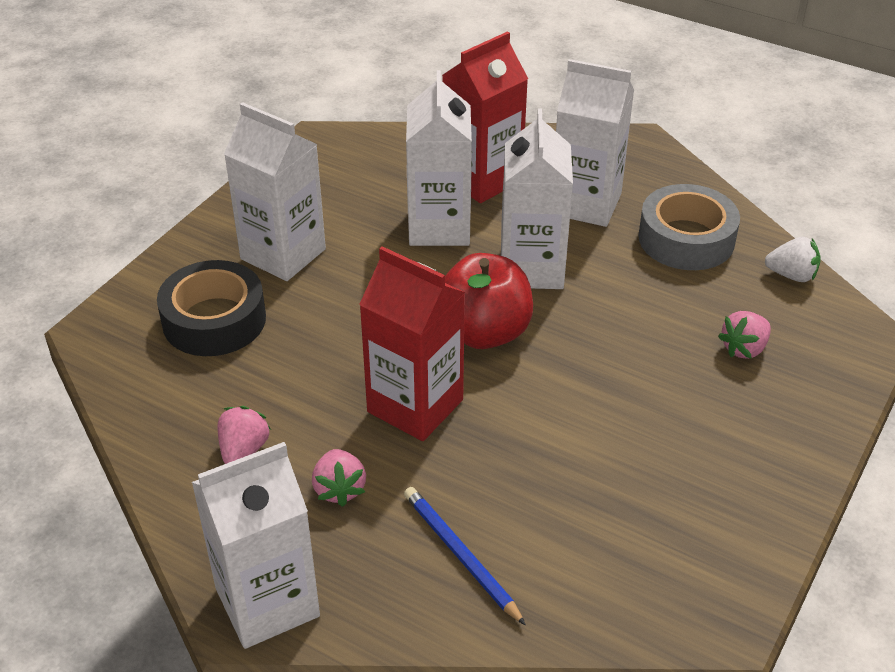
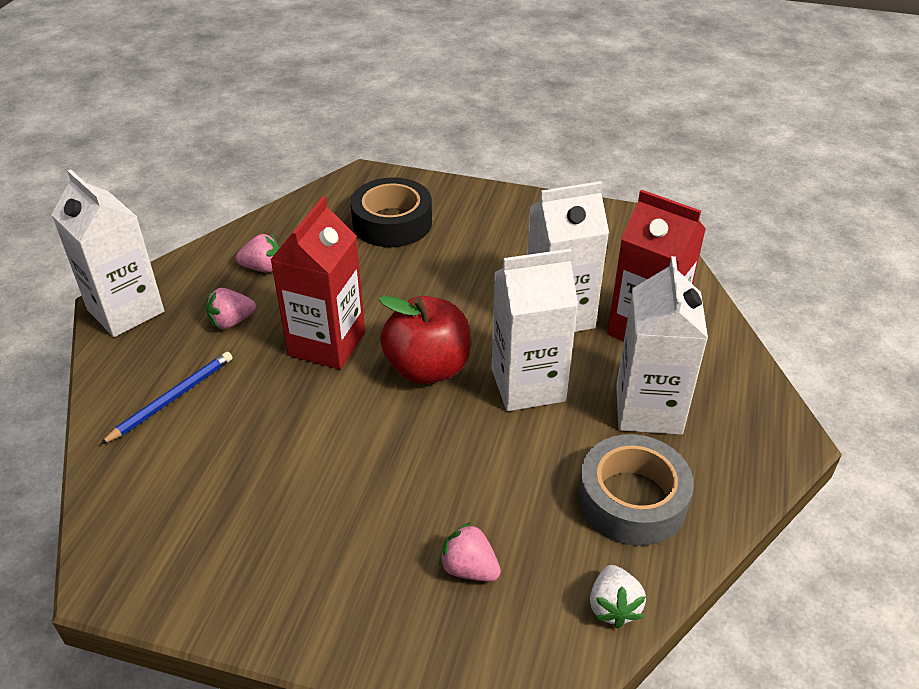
camera: 75 degrees right, 0 degrees up
white carton [224,102,326,281] -> none

